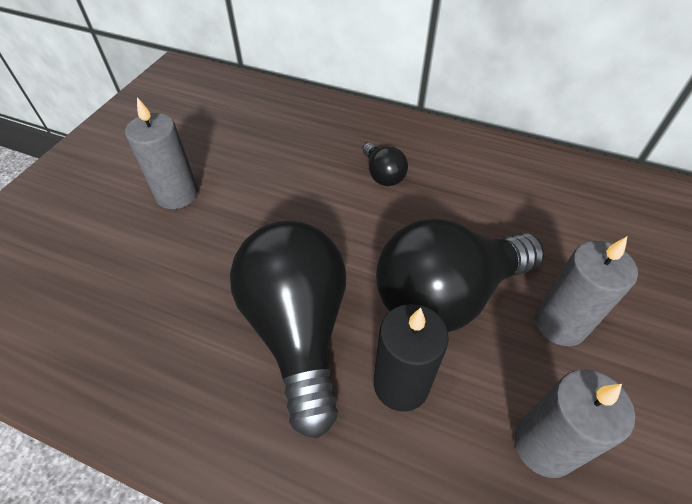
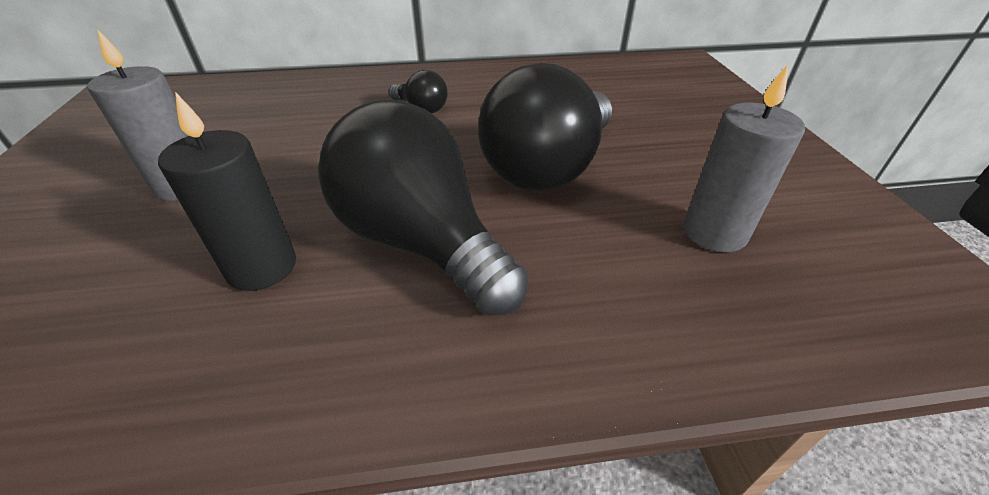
camera: 30 degrees left, 10 degrees down
black candle [374,304,449,412] -> black candle moved to [158,92,296,291]
grey candle [535,237,638,346] -> none

